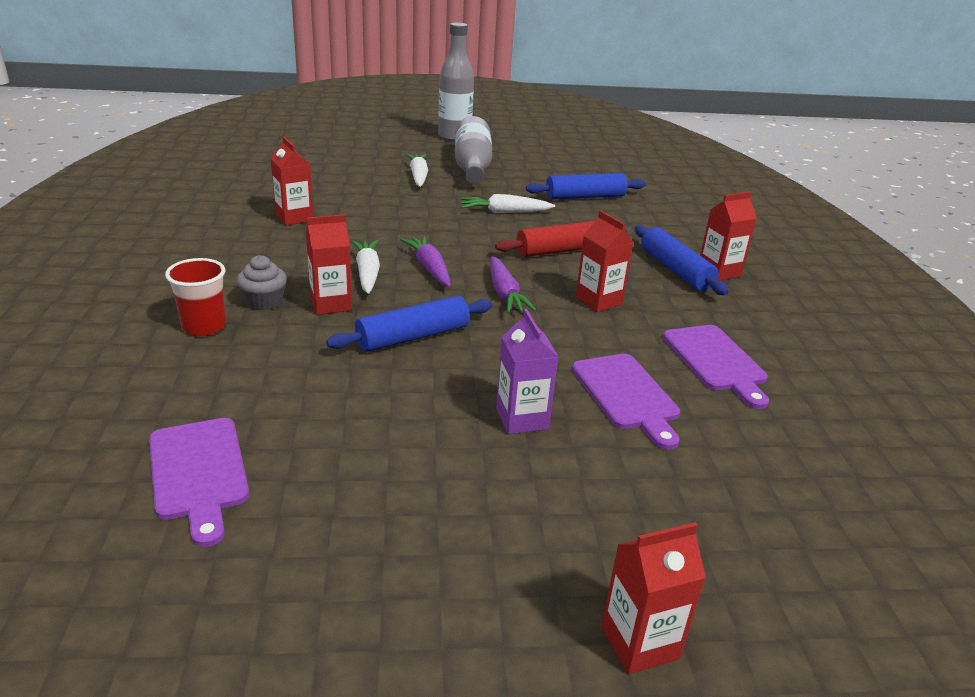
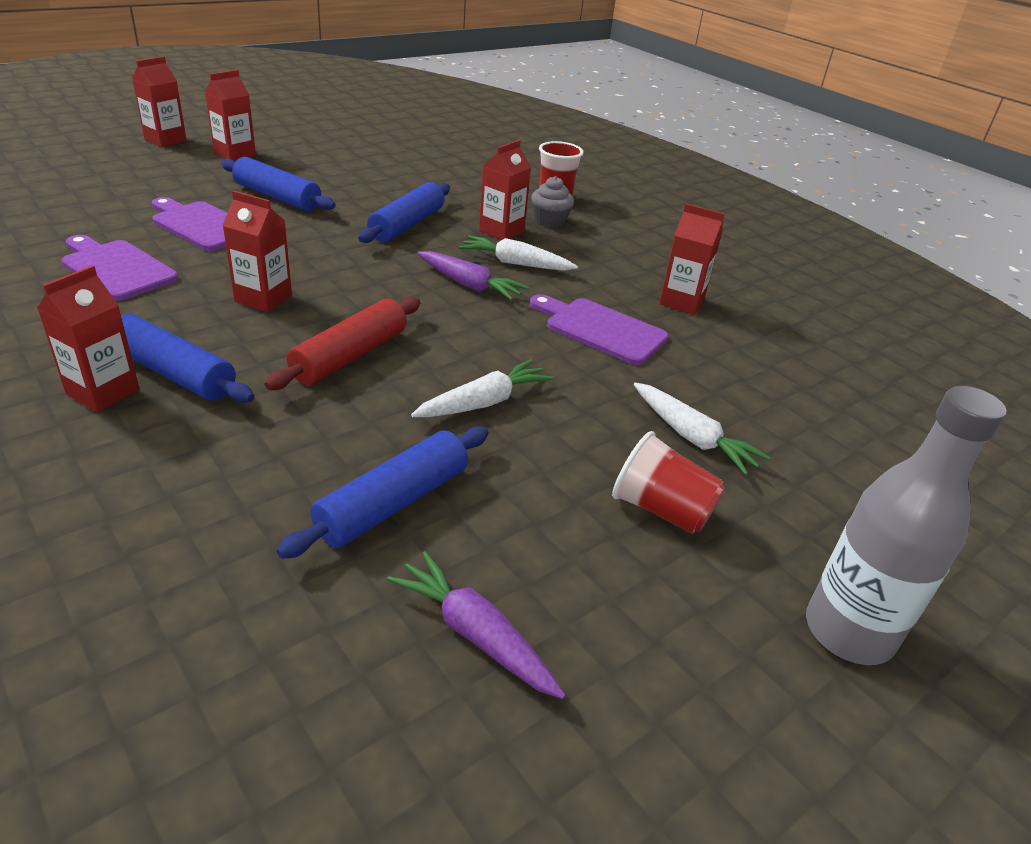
camera: 145 degrees right, 5 degrees up
purple cutting board [149,418,249,547] -> purple cutting board moved to [530,294,669,365]
white carrot [351,240,380,294] -> white carrot turned 150 degrees clockwise [459,236,578,271]
grey bottle [455,116,492,184] -> red cup [612,431,725,534]
purple carrot [490,256,536,313] -> purple carrot moved to [387,551,566,699]
purple carton [496,309,558,434] -> blue rolling pin [221,157,336,211]
none -> red carton [205,70,256,161]

